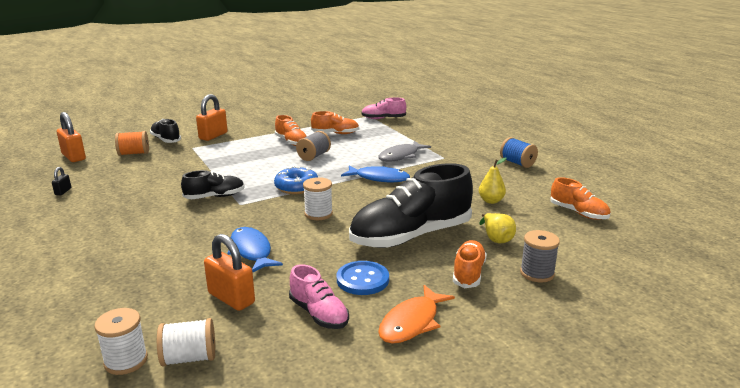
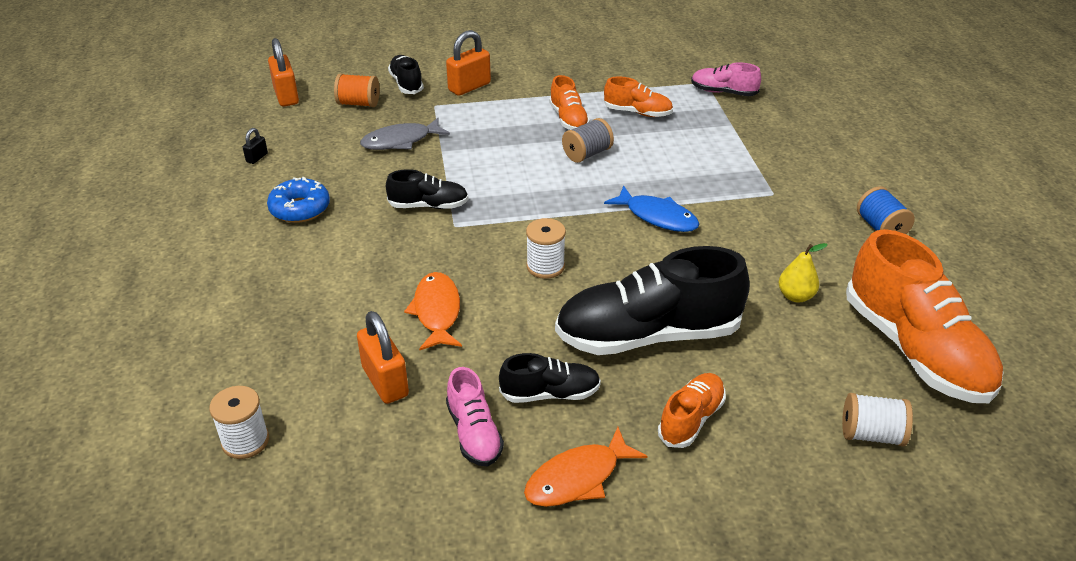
camera: 20 degrees right, 15 degrees up
white spool [157,318,215,367] -> white spool moved to [842,393,913,447]
blue fish [227,227,283,272] -> orange fish [404,272,462,351]
blue donut [274,166,318,194] -> blue donut moved to [267,177,330,223]
blue button [337,261,389,295] -> black shoe [499,353,601,403]
grey fish [378,140,431,161] -> grey fish moved to [360,118,450,150]
yellow pear [480,213,516,243] -> none
grey spool [520,230,560,283] -> none
orange shoe [550,177,611,220] -> orange shoe [846,229,1004,403], size x2.02

